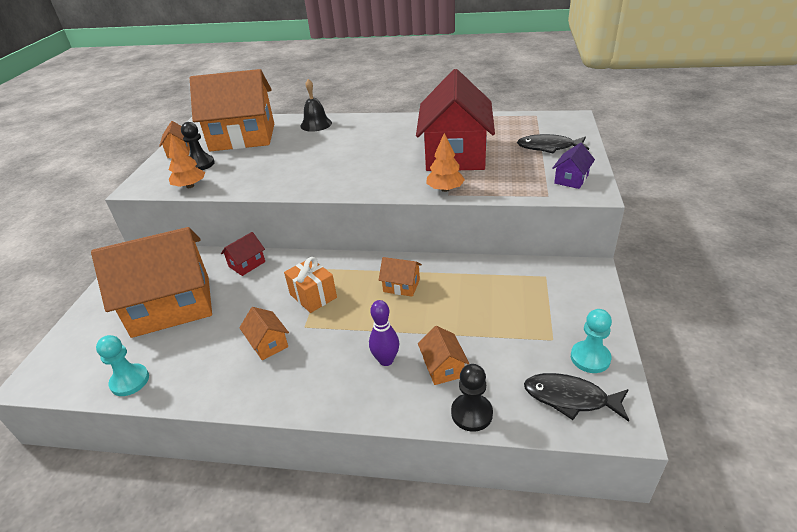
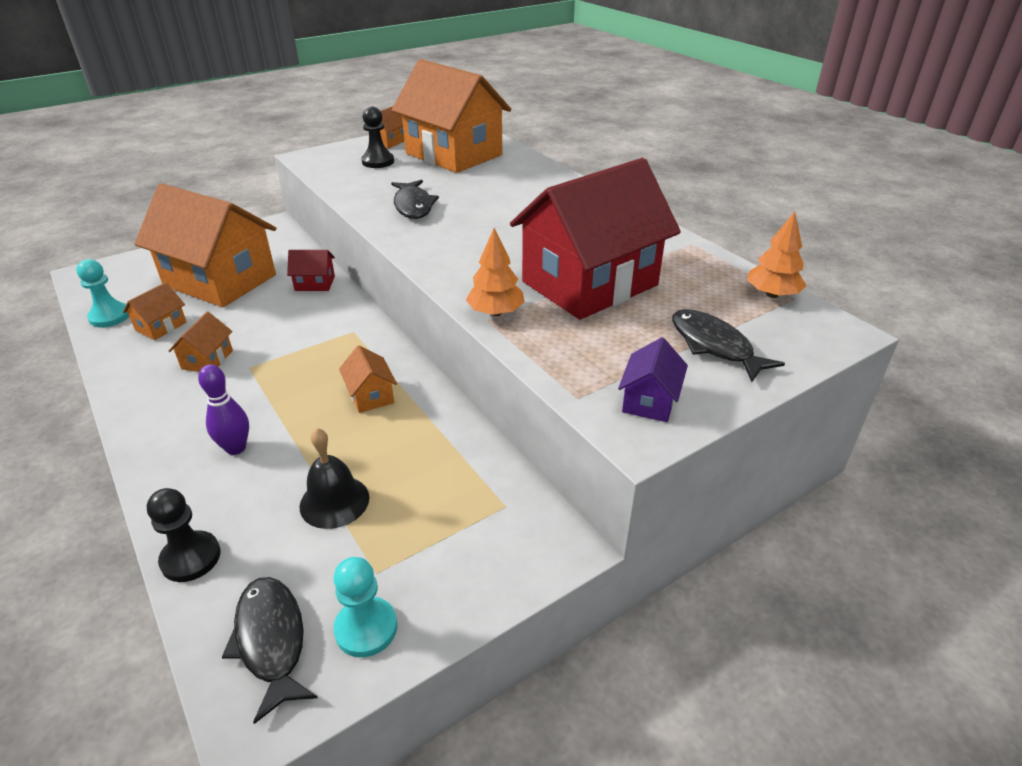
camera: 45 degrees right, 0 degrees up
orange tree [169,134,205,188] -> orange tree moved to [747,212,806,298]
orange gift [284,257,337,313] -> none
black bell [300,79,332,132] -> black bell moved to [300,428,369,529]
orange house [418,326,469,385] -> orange house moved to [123,282,187,340]
purple house [552,143,595,189] -> purple house turned 60 degrees counterclockwise [618,337,688,422]
none -> black fish [391,180,439,219]

